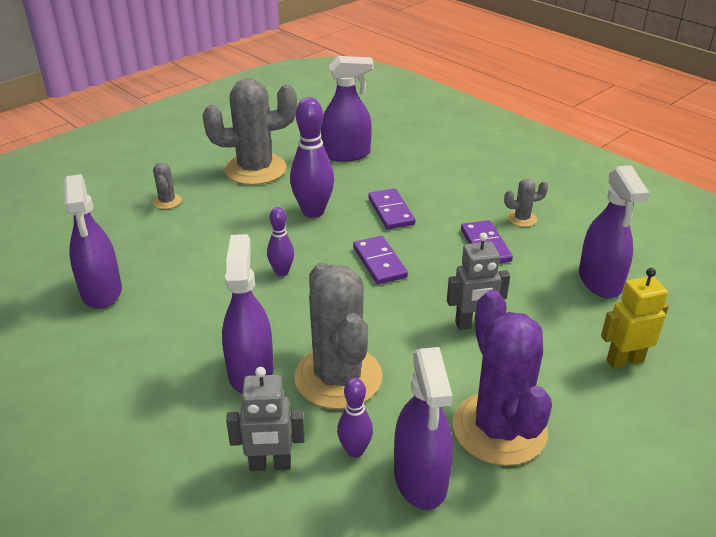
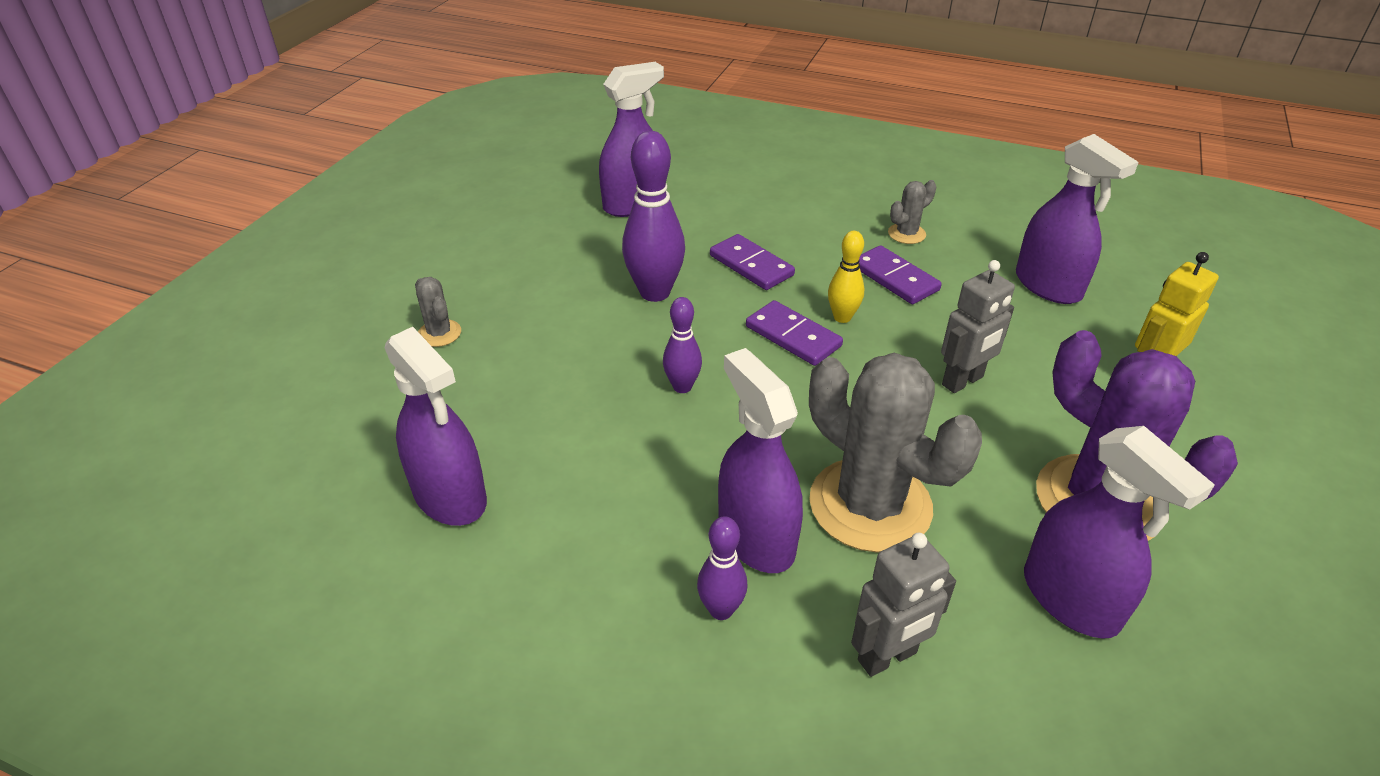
camera: 25 degrees left, 5 degrees up
grey cactus [202,78,297,185] -> none
purple bowling pin [337,378,373,458] -> purple bowling pin moved to [697,516,748,620]
none -> yellow bowling pin [828,231,864,323]

